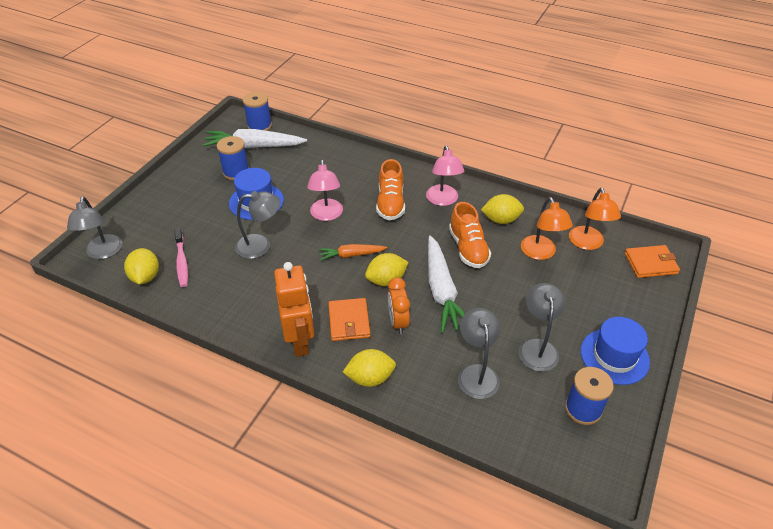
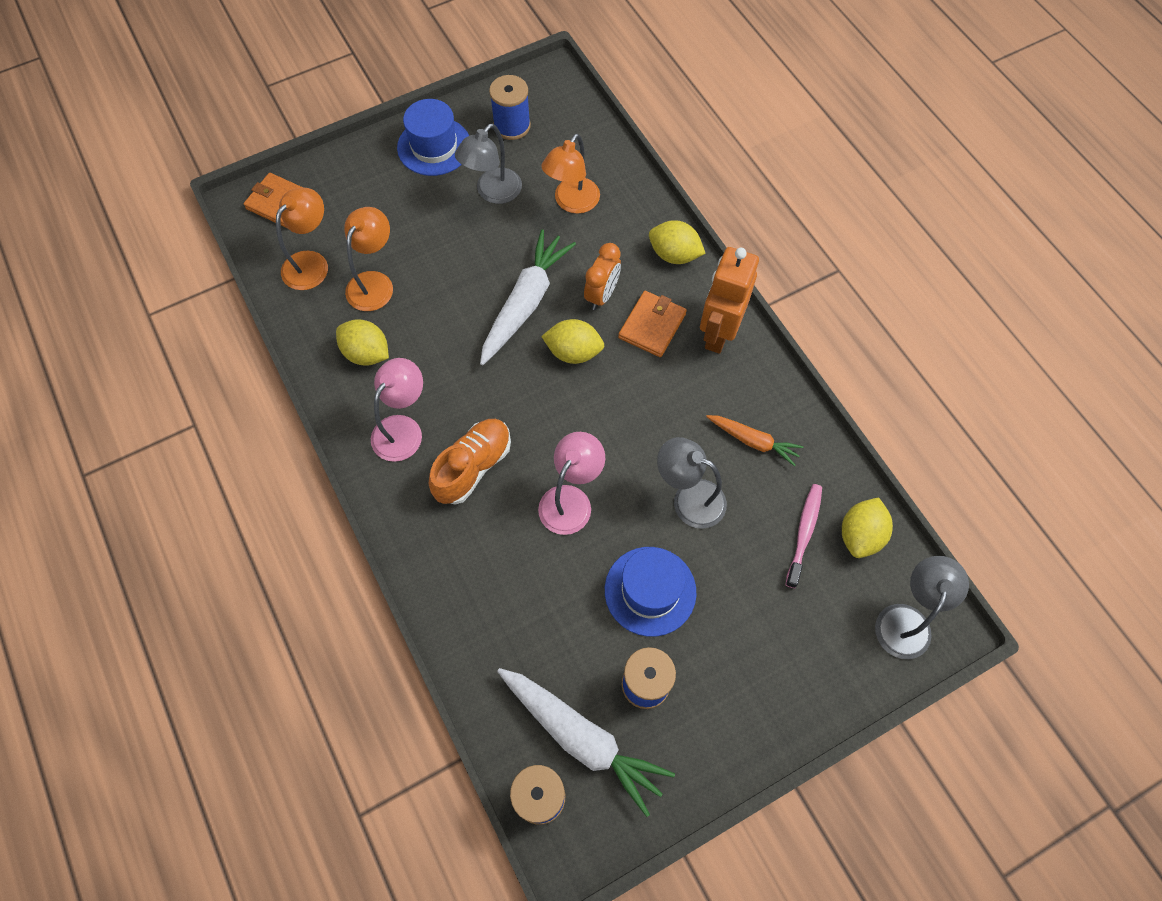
camera: 145 degrees left, 20 degrees up
orange carrot [318,244,387,261] -> orange carrot moved to [706,415,803,467]
orange shoe [449,202,491,268] -> none
grey lamp [458,308,500,399] -> orange lamp [541,134,600,214]

